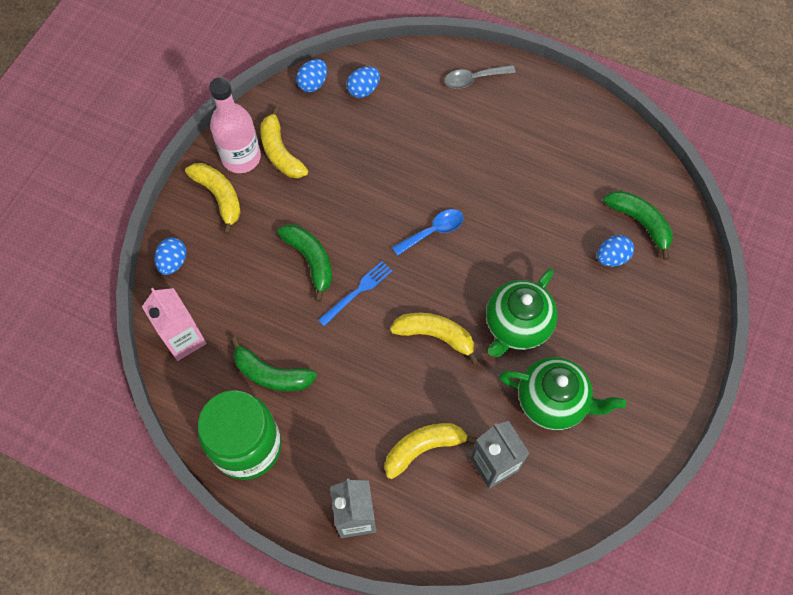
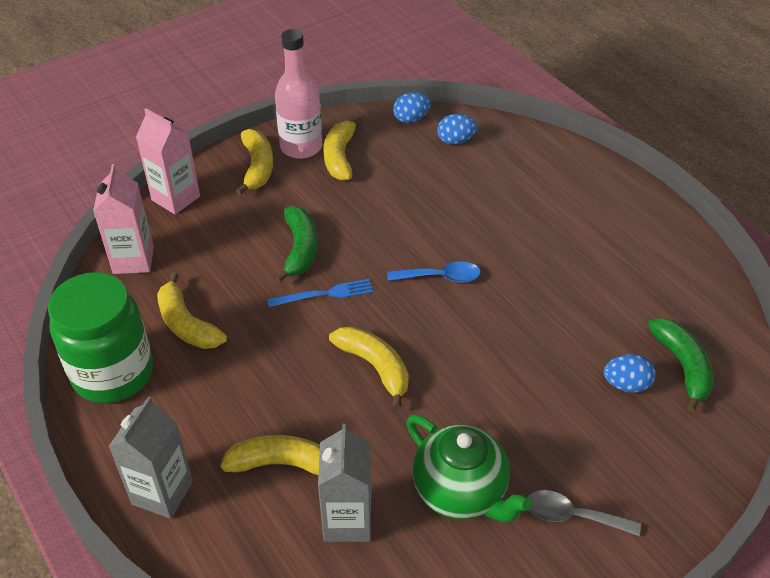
camera: 30 degrees right, 20 degrees down
blue egg [154,237,187,275] -> pink carton [136,108,200,215]
green banana [231,337,317,392] -> yellow banana [157,272,227,349]
grey spoon [444,65,516,89] -> grey spoon moved to [527,490,641,536]
green teapot [486,268,558,357] -> none

